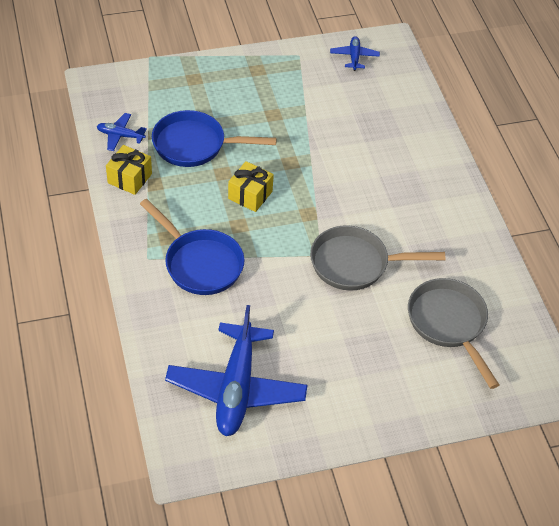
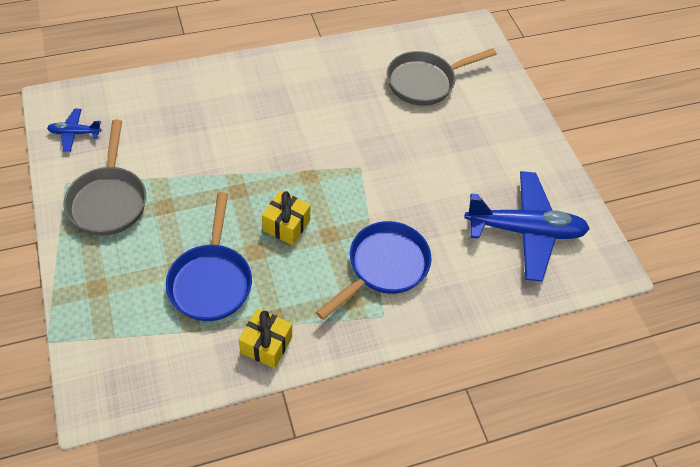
camera: 95 degrees left, 5 degrees up
blue plane [97,113,147,151] -> none
grey pan [310,225,445,291] -> grey pan moved to [64,120,146,236]

